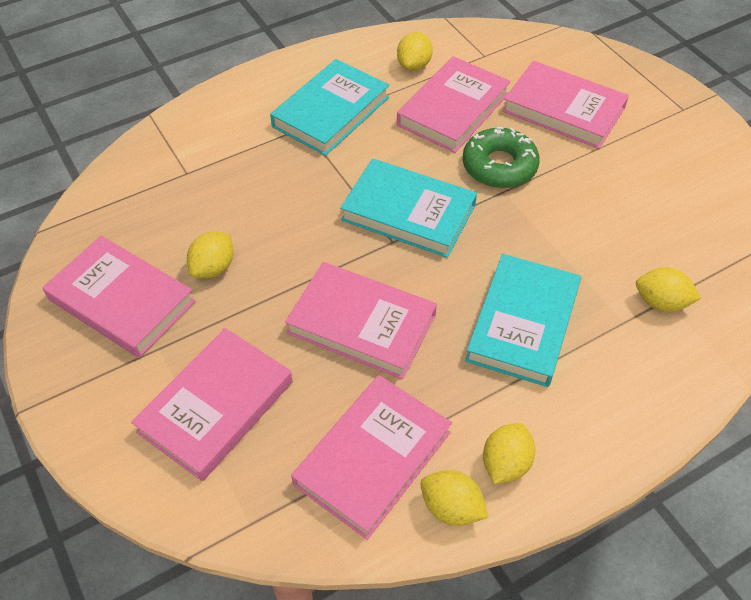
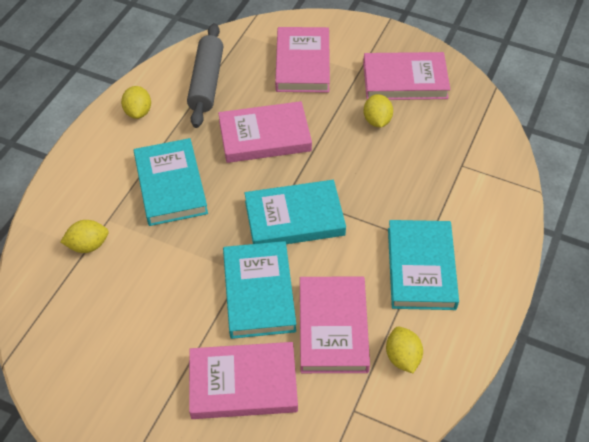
camera: 145 degrees right, 0 degrees up
pink book [291,375,452,540] -> grey rolling pin [187,23,223,128]
yellow lemon [420,470,489,526] -> none
green donut [463,127,540,188] -> turquoise book [223,241,296,339]

